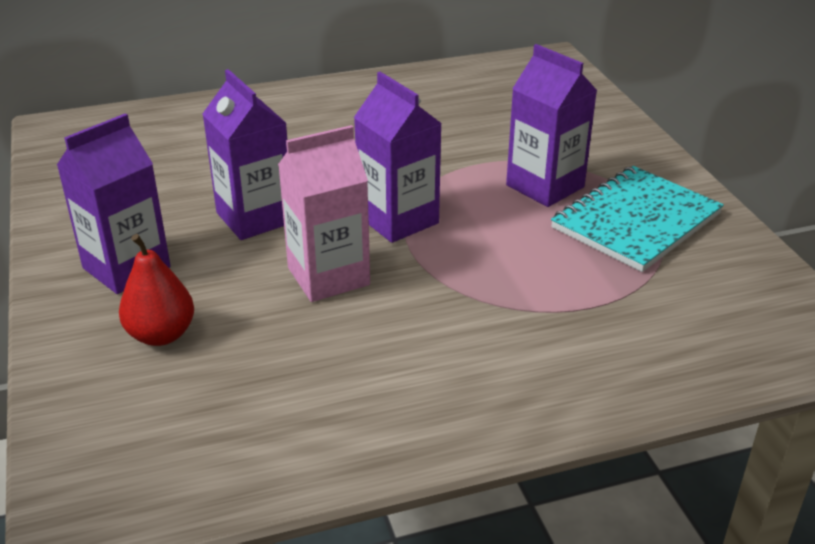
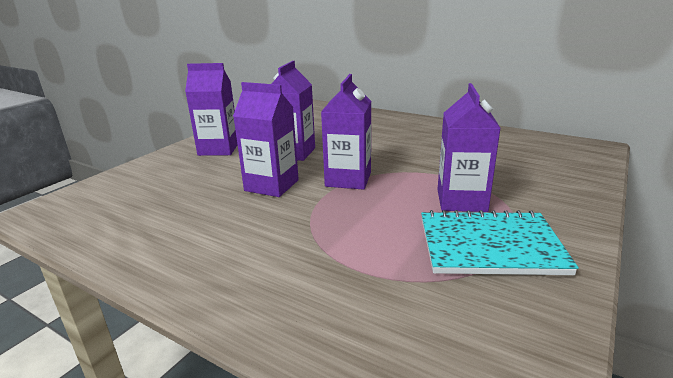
camera: 50 degrees right, 10 degrees down
red pear [119,234,194,346] -> none
pink carton [278,125,370,302] -> purple carton [233,82,299,197]

